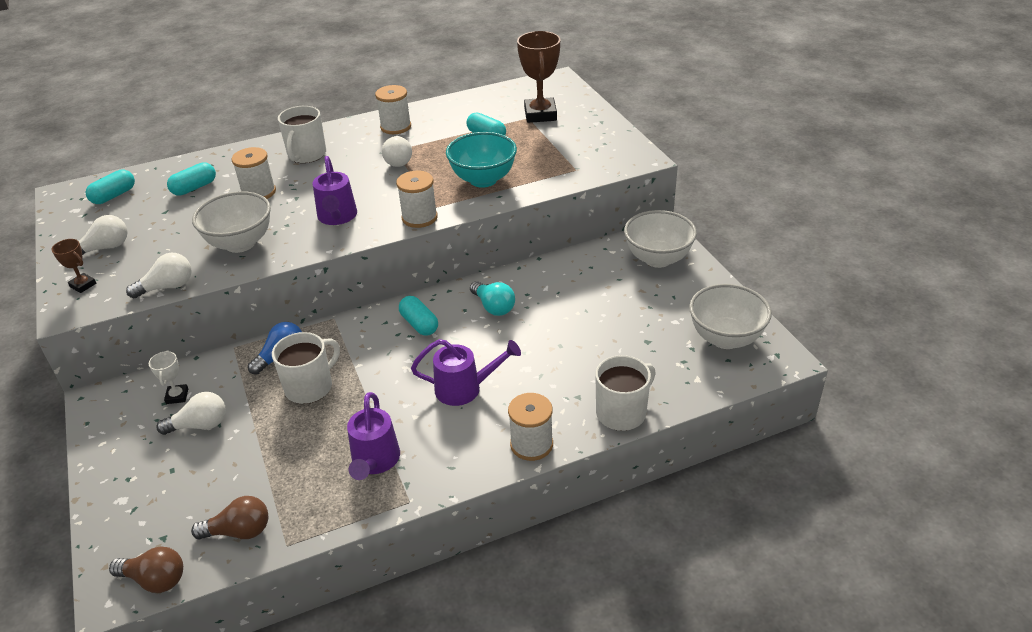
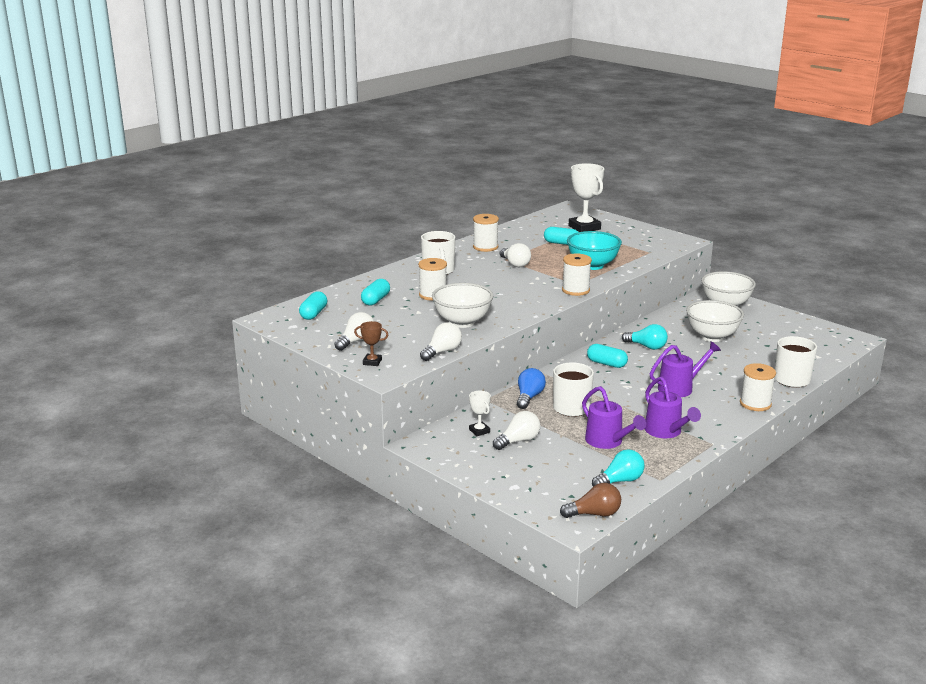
camera: 25 degrees left, 15 degrees down
brown light bulb [191,496,268,539] -> turquoise light bulb [592,449,644,486]
purple watering can [312,156,357,225] -> purple watering can moved to [582,386,646,449]
brown trophy [517,31,560,123] -> white trophy [569,163,604,232]
white bowl [689,284,772,349] -> white bowl moved to [686,300,744,342]

